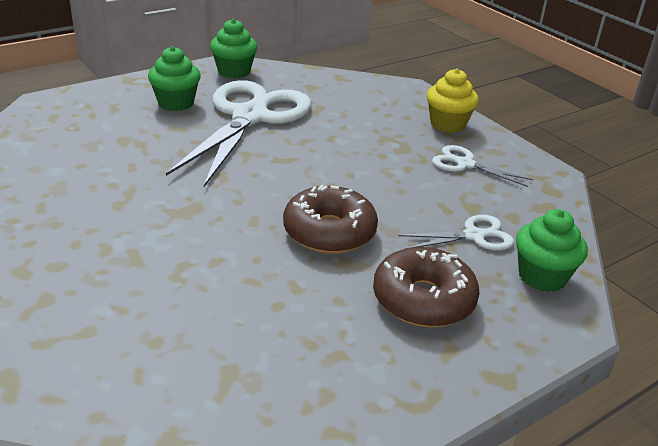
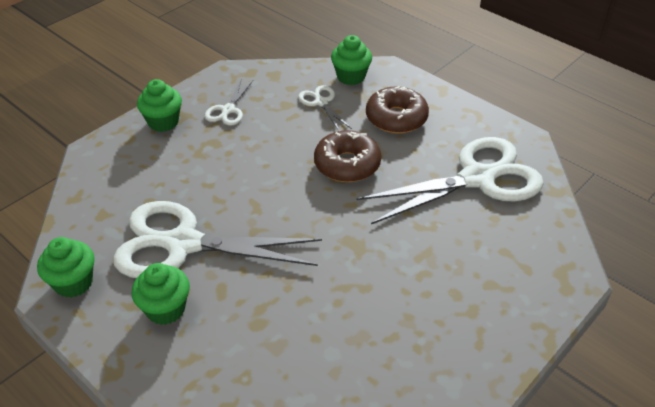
camera: 100 degrees left, 10 degrees up
yellow cupcake [427,69,479,133] -> green cupcake [137,79,182,132]
none -> white scissors [356,137,544,224]

